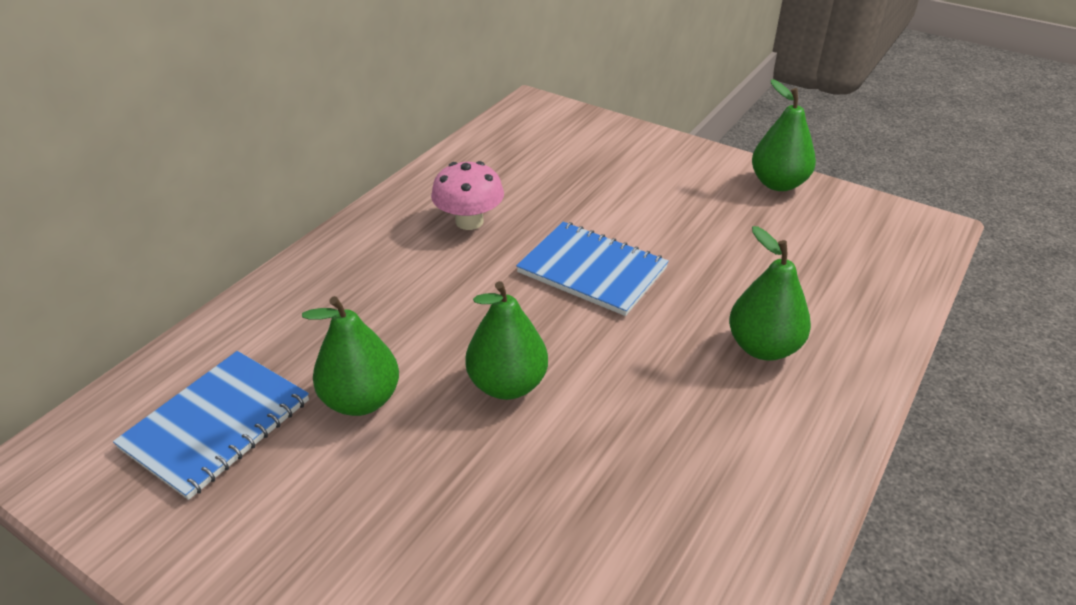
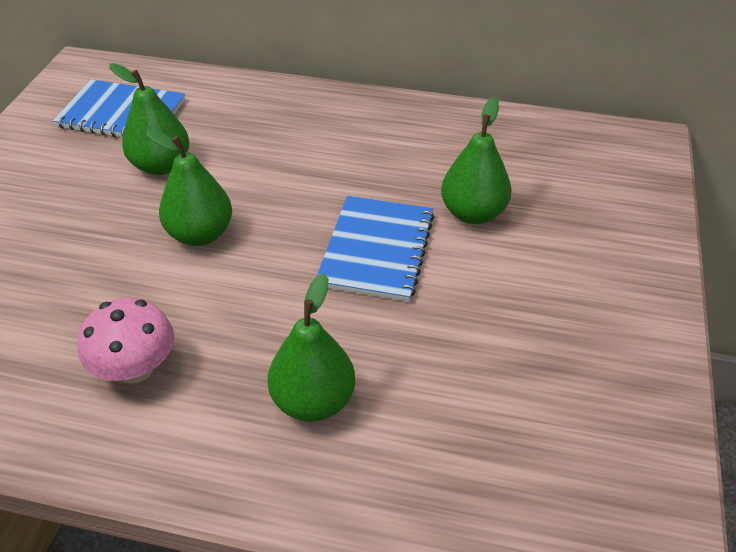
camera: 70 degrees right, 5 degrees up
pink mushroom [431,161,504,230] -> pink mushroom moved to [78,298,174,383]
green pear [752,79,816,191] -> green pear moved to [441,97,511,224]

